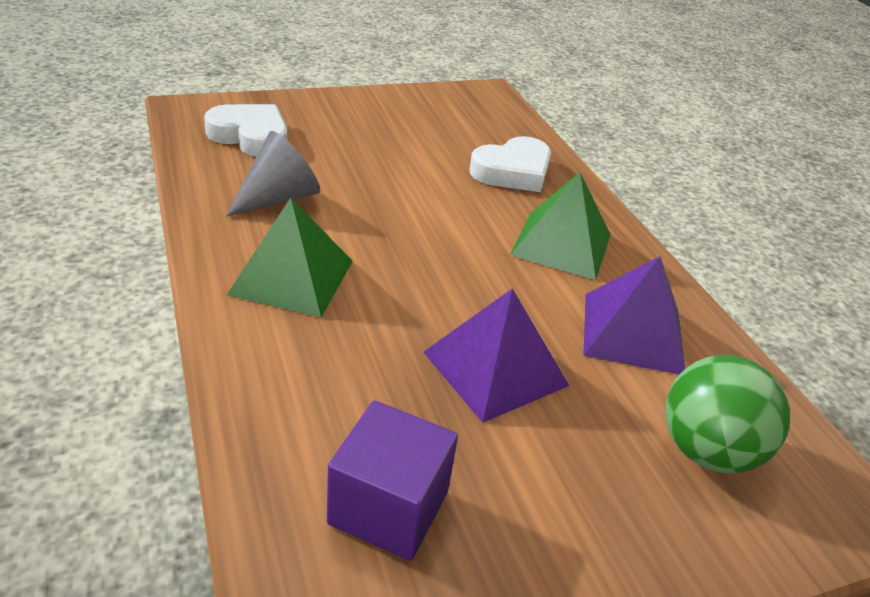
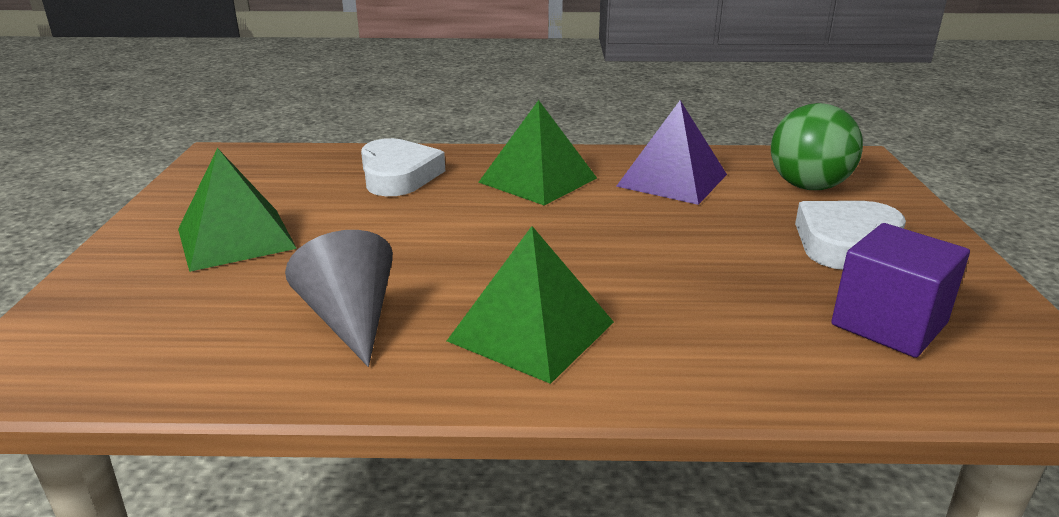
camera: 65 degrees left, 10 degrees down
white heart [204,104,287,157] -> white heart moved to [795,201,906,270]
purple pyramid [423,288,569,423] -> none
none -> green pyramid [178,148,297,272]

